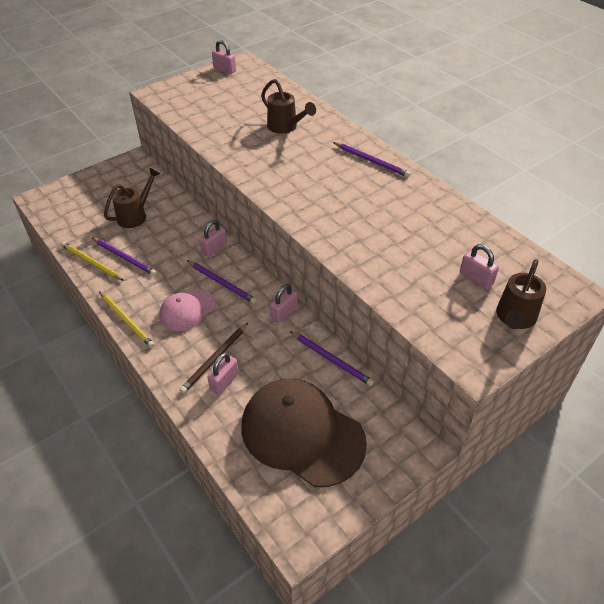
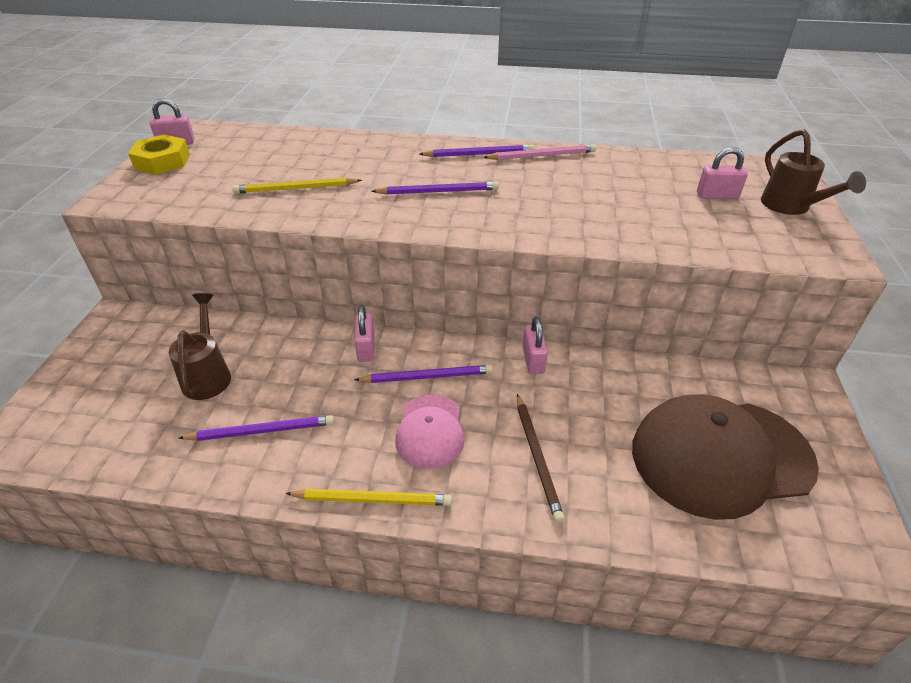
camera: 45 degrees left, 5 degrees down
yellow pencil [61,242,124,281] -> yellow pencil moved to [232,177,362,194]
pink padlock [207,353,239,395] -> none
brown watering can [261,79,316,134] -> none
purple pencil [290,331,374,386] -> purple pencil moved to [371,182,499,195]
none -> yellow nut [128,134,190,175]
none -> pink pencil [483,144,596,160]

